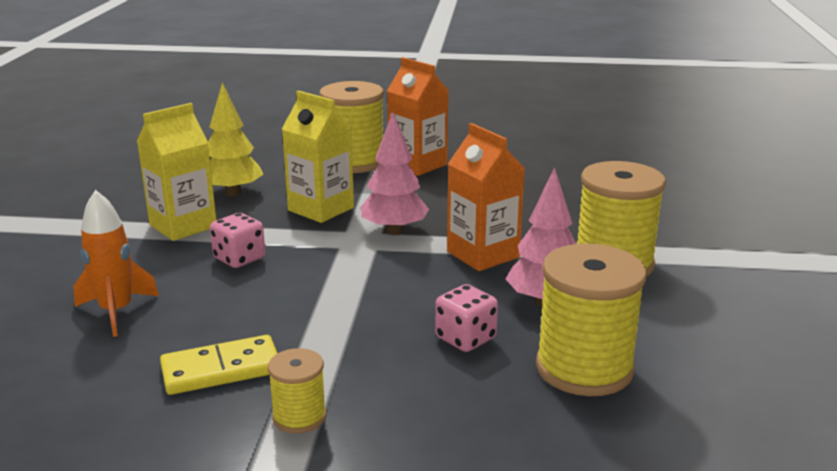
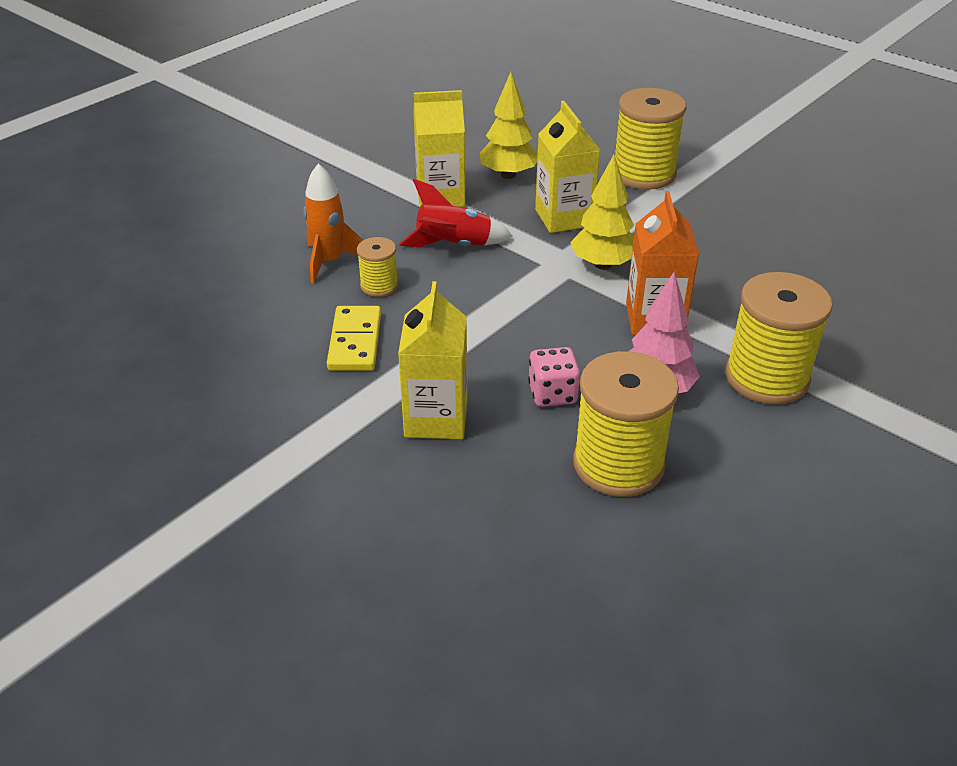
camera: 35 degrees right, 15 degrees up
yellow domino [160,335,278,395] -> yellow domino turned 75 degrees clockwise [327,306,381,371]
pink dice [210,213,265,268] -> red rocket [399,179,513,247]
yellow spool [268,348,326,434] -> yellow spool moved to [357,237,398,297]
pink tree [361,113,429,235] -> yellow tree [570,155,634,270]
orange carton [387,57,449,176] -> none
none -> yellow carton [398,281,467,439]

